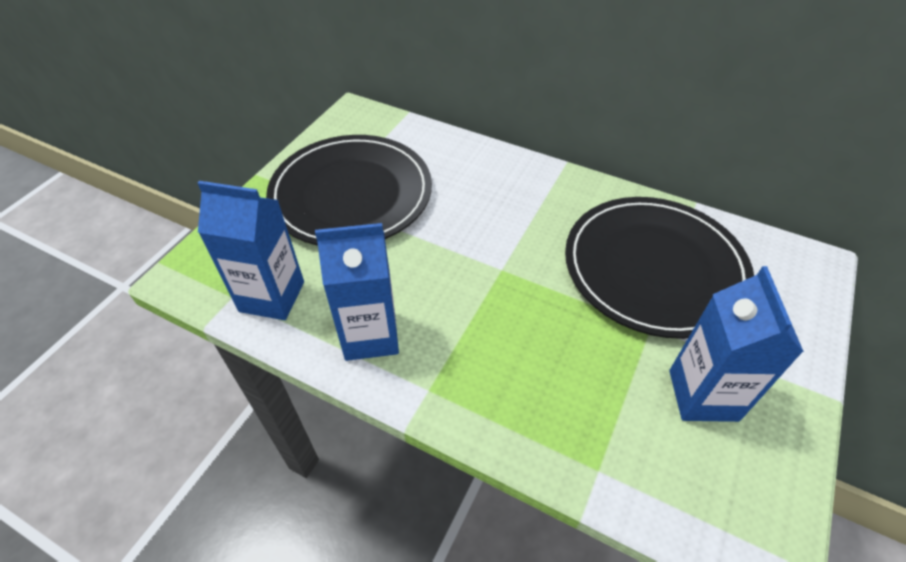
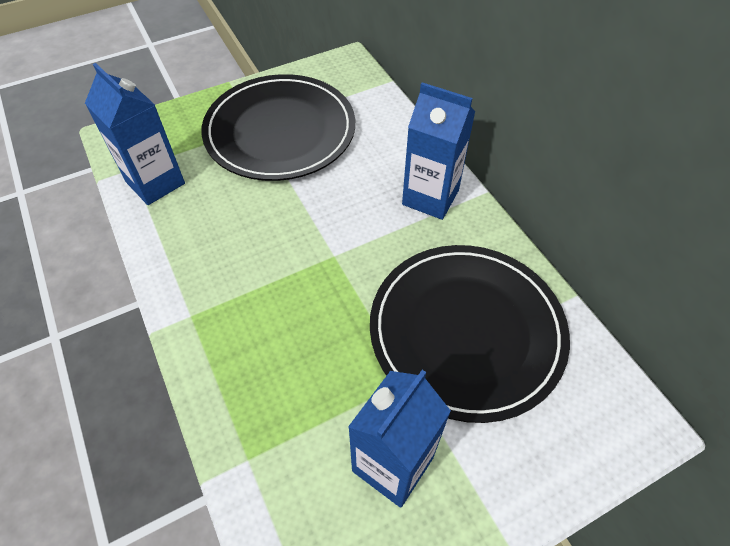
camera: 35 degrees right, 5 degrees up
blue carton [315,223,399,361] -> blue carton moved to [402,82,475,220]

